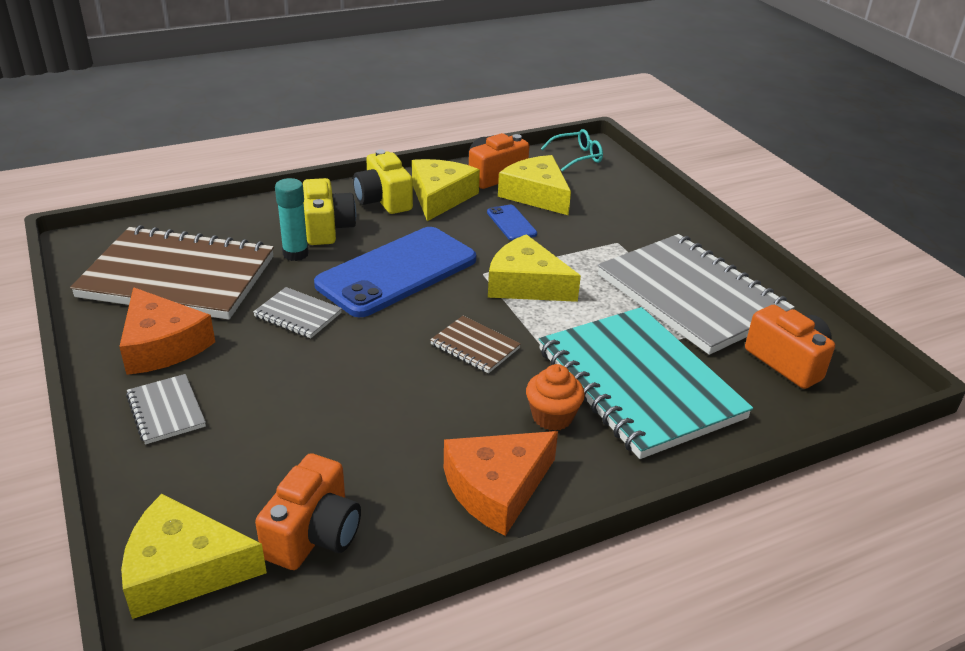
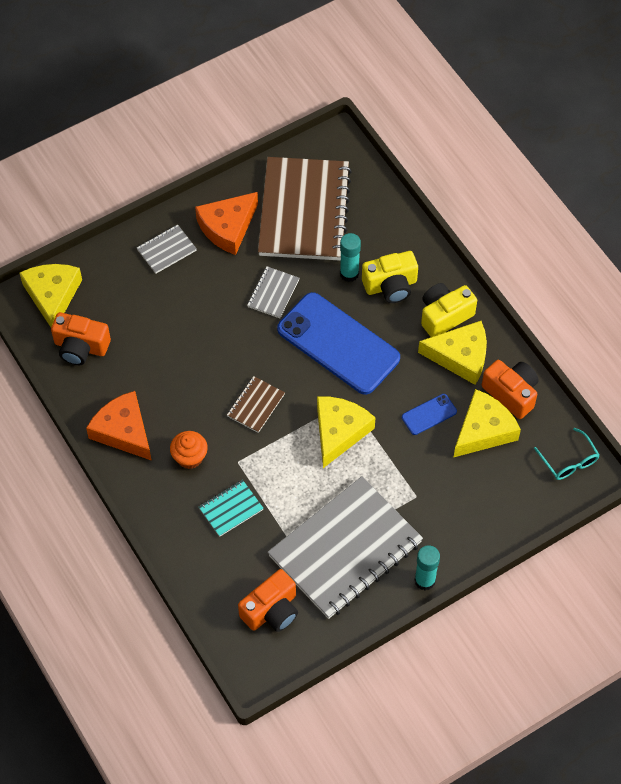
camera: 85 degrees right, 25 degrees up
turquoise notebook [539,307,753,459] -> turquoise notebook [199,480,264,537], size x0.42
none -> turquoise glue stick [414,545,440,590]

